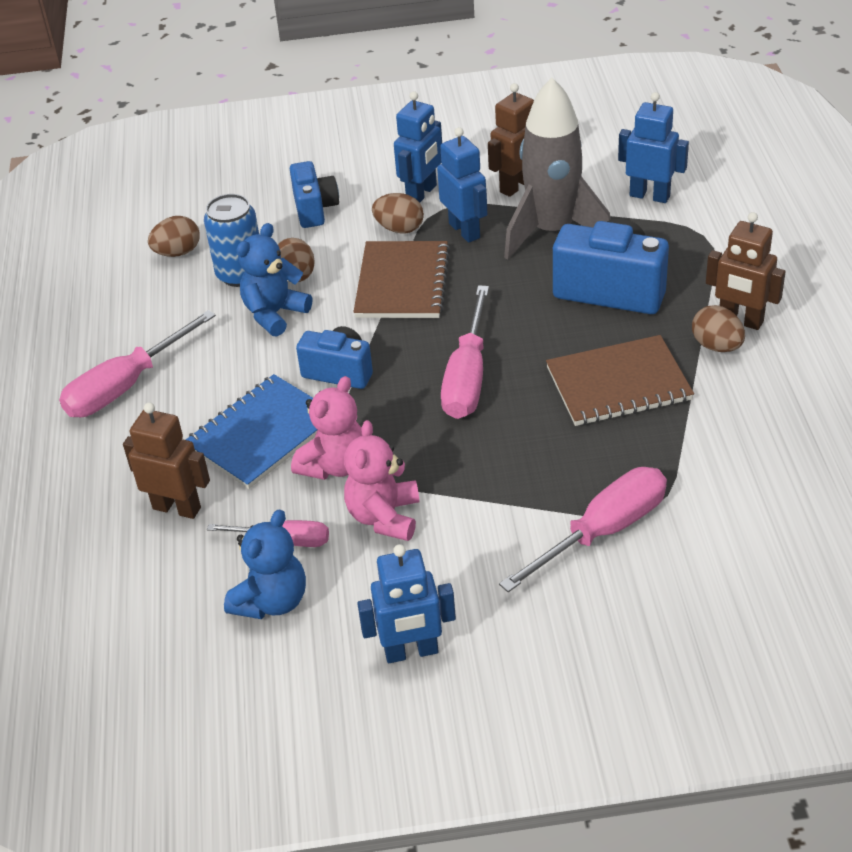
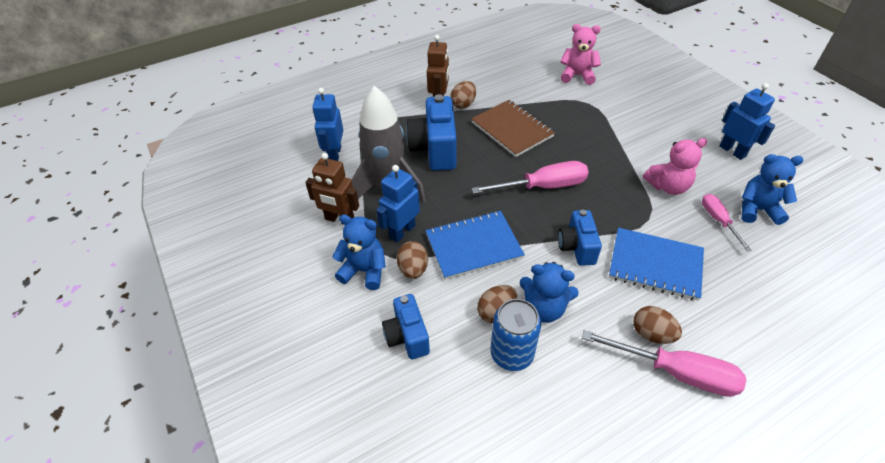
camera: 115 degrees left, 5 degrees up
brown robot [123,402,210,519] -> none
brown egg [148,216,200,257] -> brown egg moved to [633,306,682,344]
blue camera [290,161,339,228] -> blue camera turned 75 degrees counterclockwise [382,294,430,359]
pink teddy bear [291,376,362,480] -> pink teddy bear moved to [560,24,601,85]
brown notebook [353,241,450,318] -> blue notebook [425,211,525,280]
blue robot [394,91,442,203] -> blue teddy bear [332,215,386,290]
pink screwdriver [499,467,667,592] -> none

